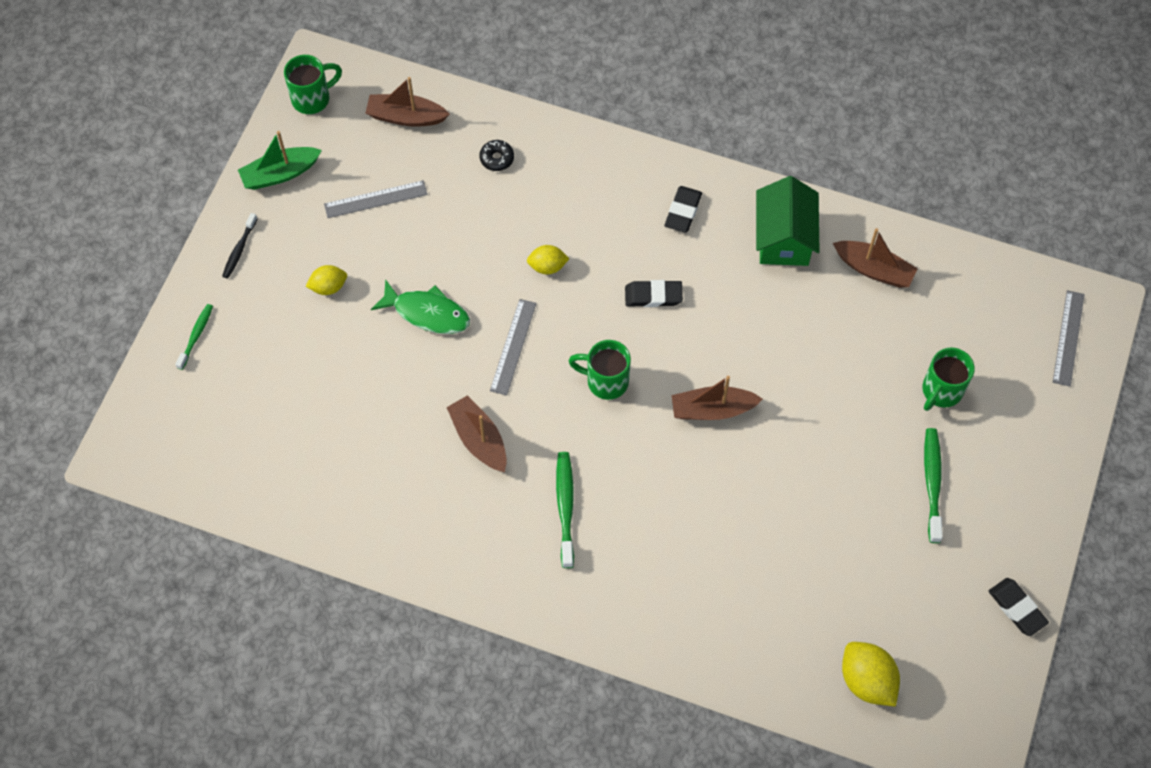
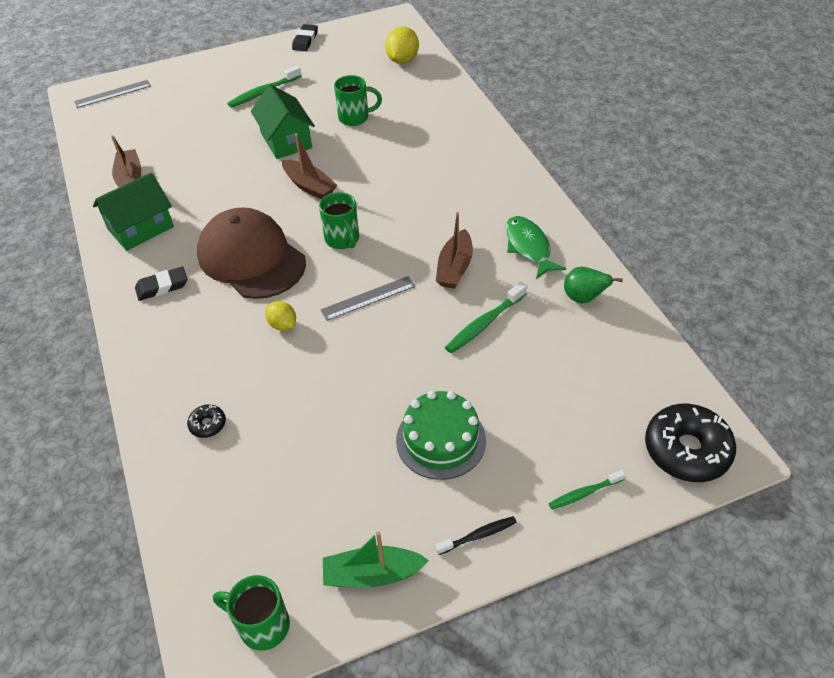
camera: 130 degrees left, 15 degrees down
green boat [238,131,322,190] -> green boat turned 150 degrees clockwise [323,531,429,587]
yellow lemon [305,265,347,295] -> green cake [396,391,486,480]
grey ruler [324,180,428,218] -> none
brown boat [366,77,450,127] -> none
green fish [371,279,470,334] -> green fish moved to [506,216,566,279]
green toothbrush [556,452,574,568] -> green toothbrush moved to [445,282,527,354]
black eraser [625,280,683,307] -> brown cap [197,207,306,299]
green mug [923,347,975,411] -> green mug moved to [334,75,382,126]
none -> green house [251,84,315,159]
none -> green pear [564,267,623,303]
none -> black donut [645,404,736,482]

